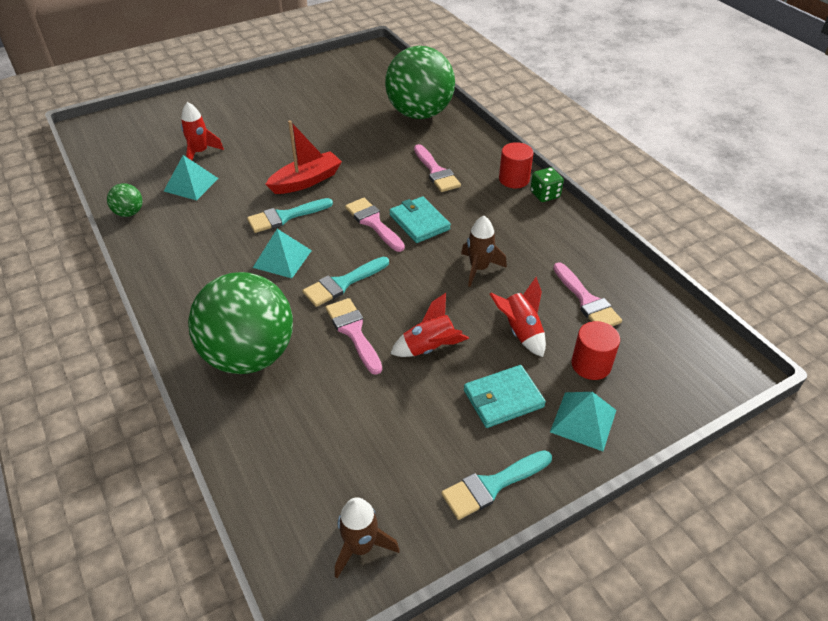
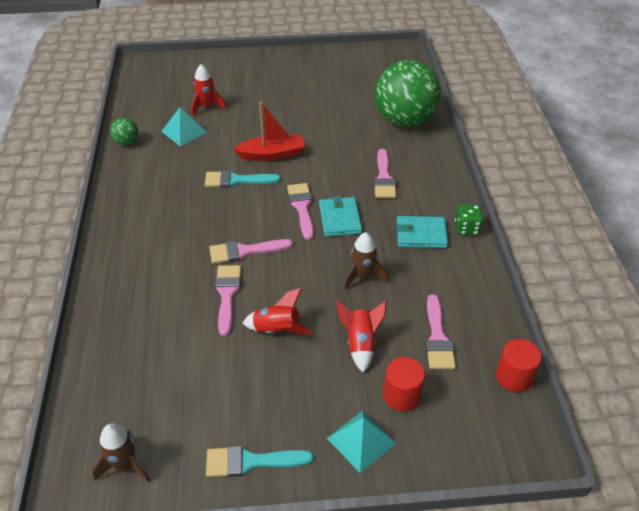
camera: 25 degrees right, 0 degrees up
green ball [188,272,293,374] -> none
turquoise pyramid [253,229,312,278] -> none
turquoise brush [302,257,389,307] -> pink brush [209,239,293,264]
turquoise wallet [464,365,546,428] -> turquoise wallet moved to [396,216,448,248]
red cylinder [499,142,533,188] -> red cylinder moved to [496,339,542,392]

